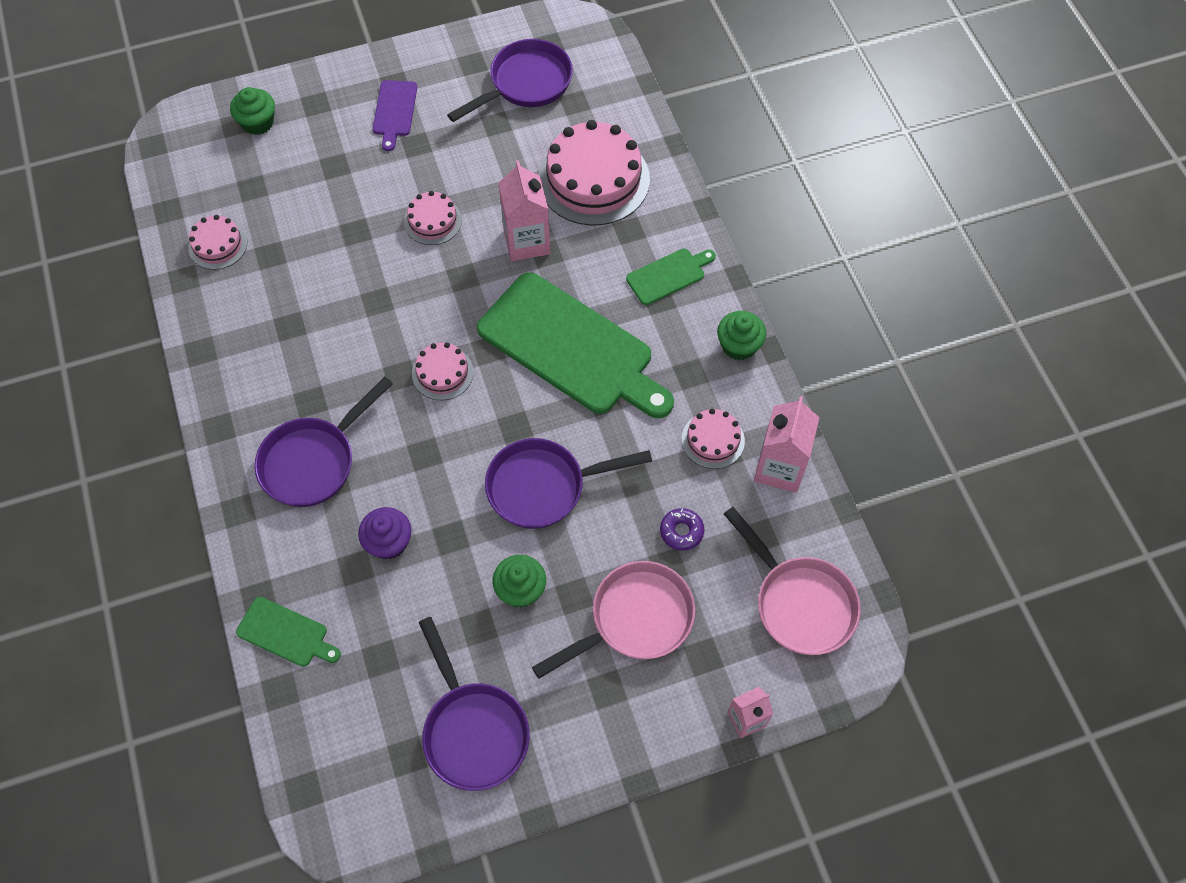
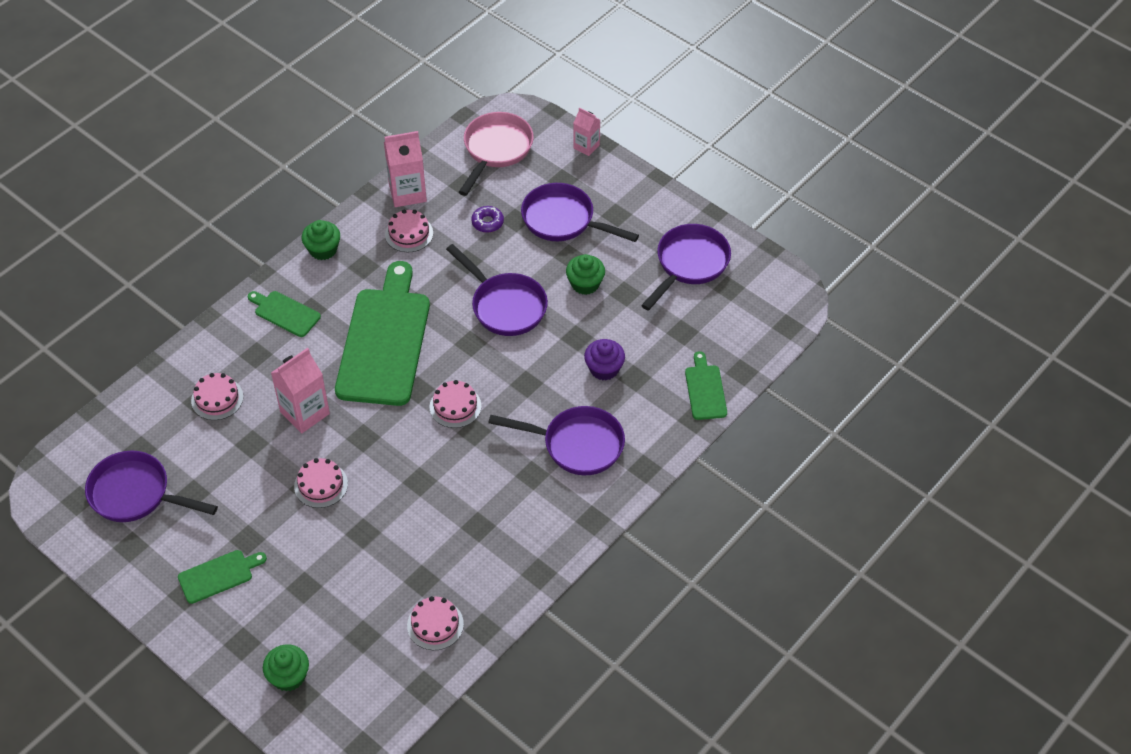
camera: 120 degrees left, 10 degrees down
purple cutting board [373,80,417,151] -> green cutting board [178,550,267,604]
pink pan [532,561,695,678] -> purple pan [521,183,639,242]
pink cake [538,120,650,226] -> pink cake [191,373,243,420], size x0.51

